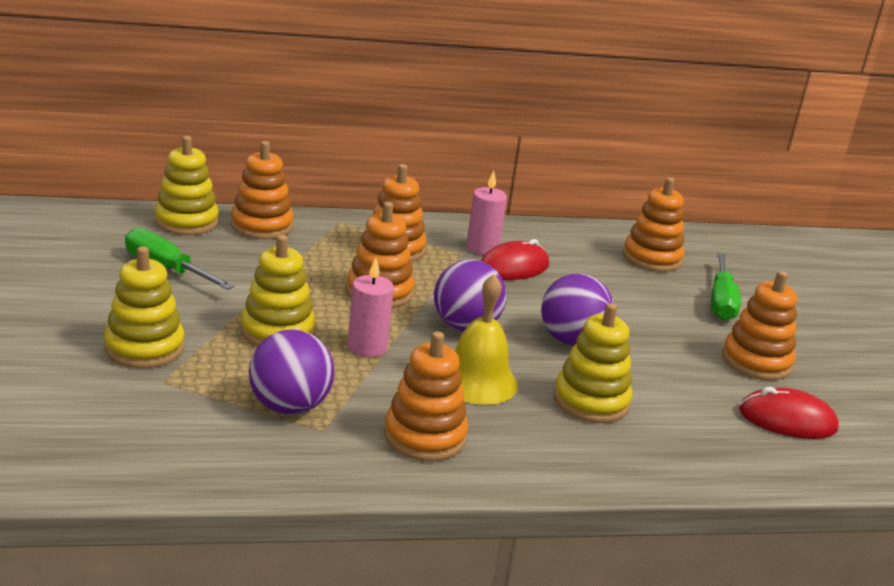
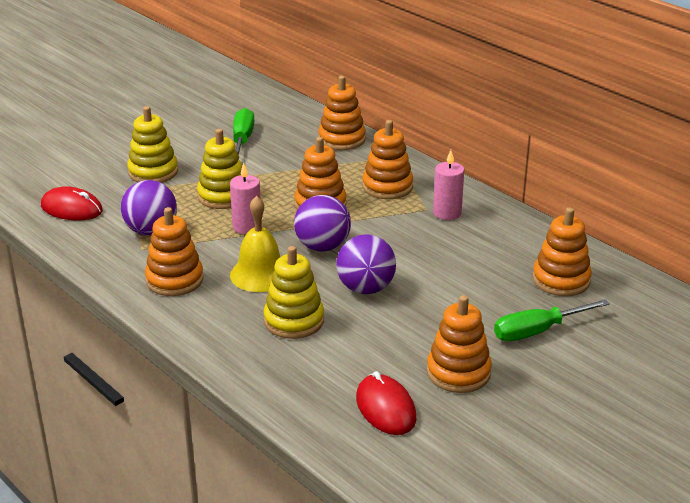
camera: 60 degrees right, 5 degrees up
yellow stacking toy [154,136,219,235] -> none
red mouse [481,239,549,280] -> red mouse moved to [41,186,103,221]

